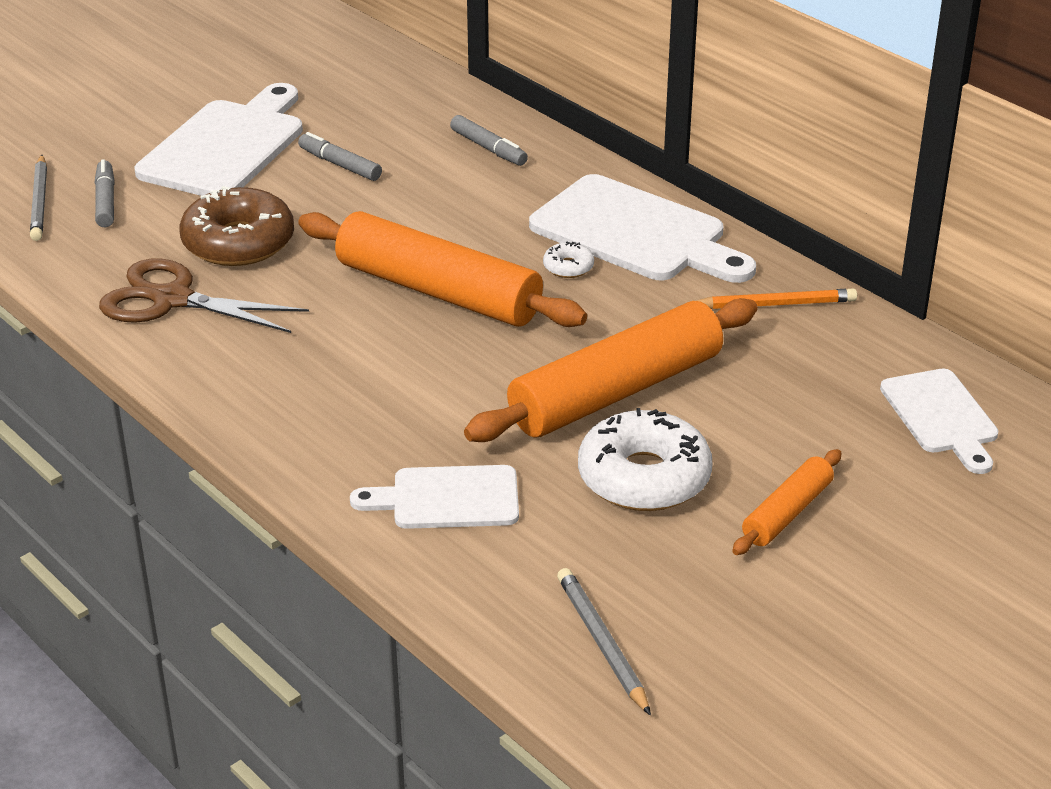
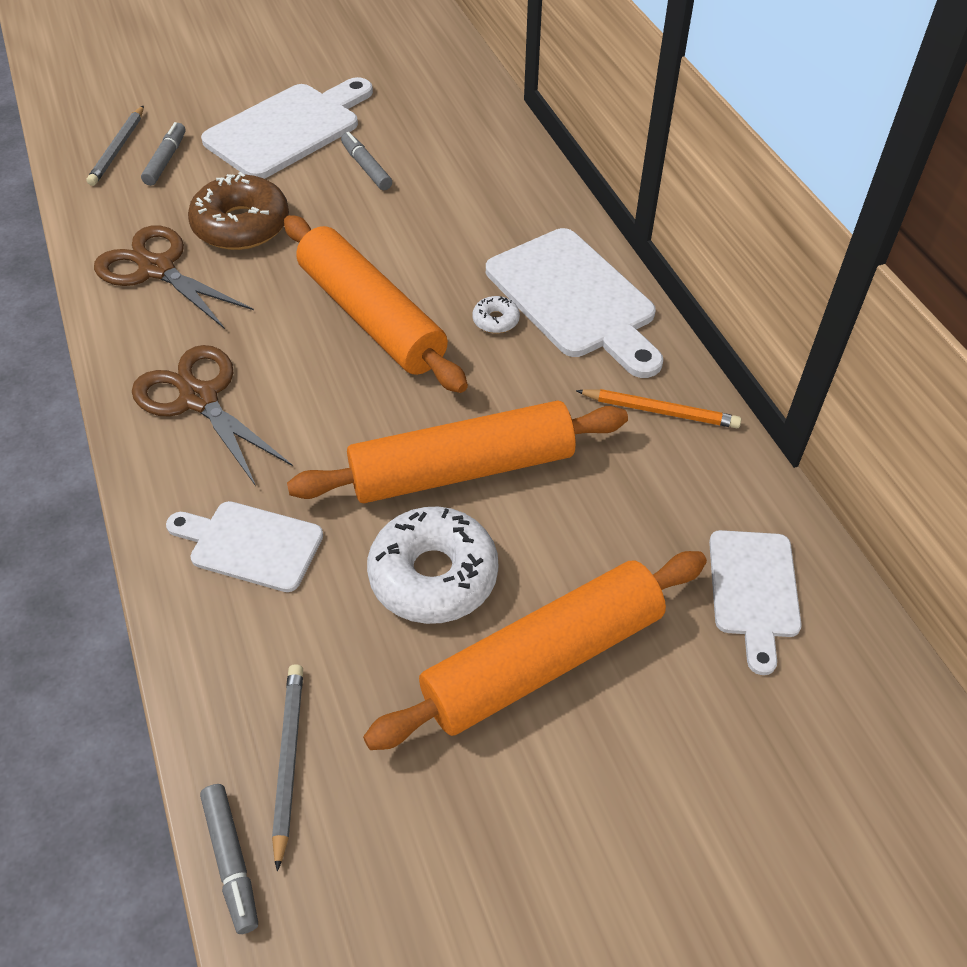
camera: 20 degrees right, 15 degrees up
grey marker [450,115,528,166] -> grey marker moved to [200,784,258,934]
orange rolling pin [732,449,842,555] -> orange rolling pin [363,551,707,750], size x2.02
none -> brown scissors [132,345,293,486]

